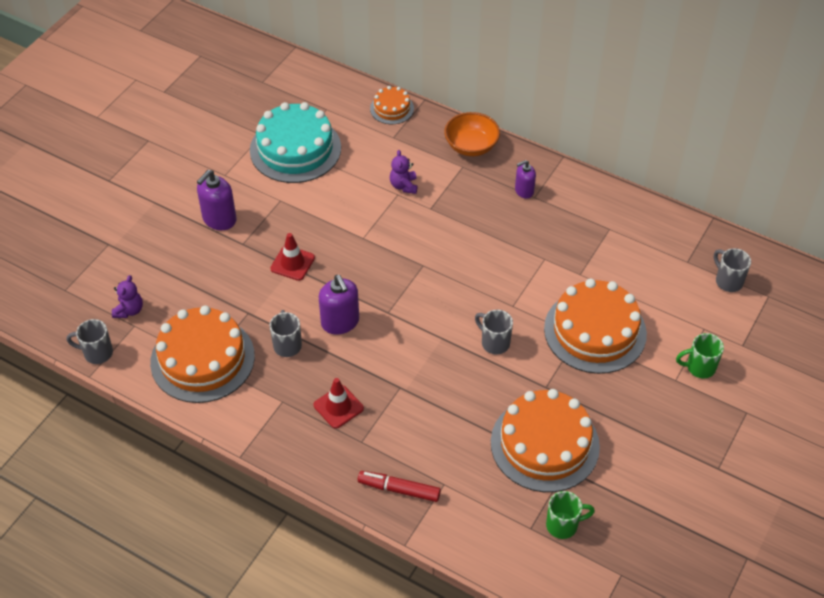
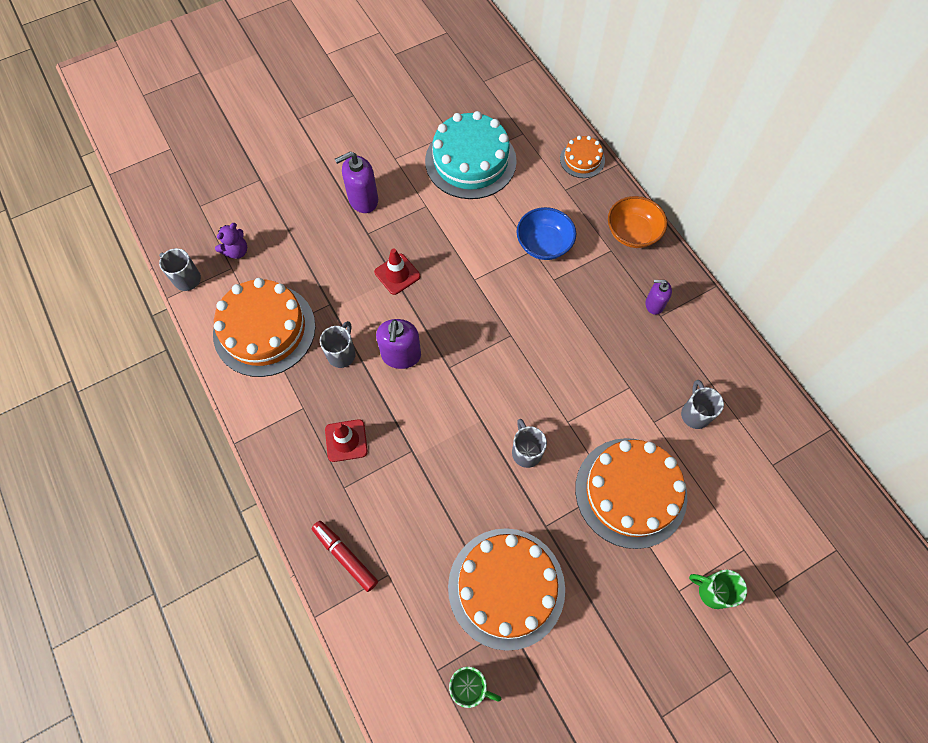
camera: 30 degrees right, 15 degrees up
purple teddy bear [390,150,418,194] -> blue bowl [517,207,576,260]
grey mug [714,248,751,292] -> grey mug moved to [681,380,724,429]

